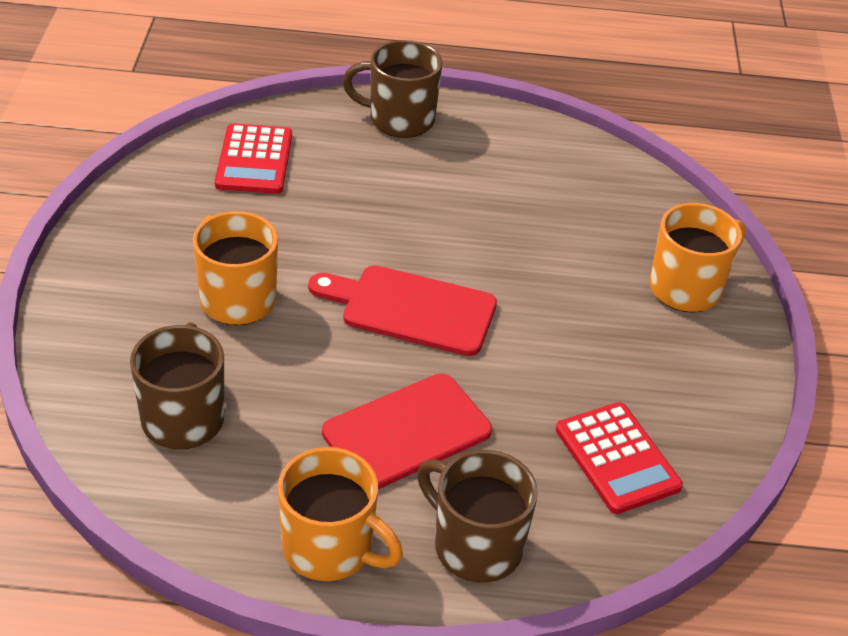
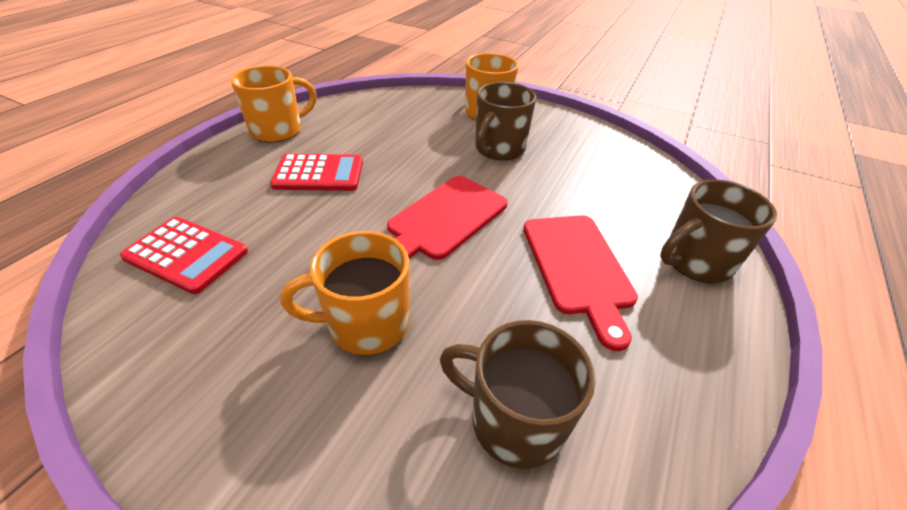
camera: 65 degrees left, 0 degrees up
orange mug [278,447,403,581] -> orange mug moved to [231,65,317,143]
brown mug [343,40,442,138] -> brown mug moved to [475,82,536,160]
red calculator [556,402,683,514] -> red calculator moved to [270,154,363,191]

